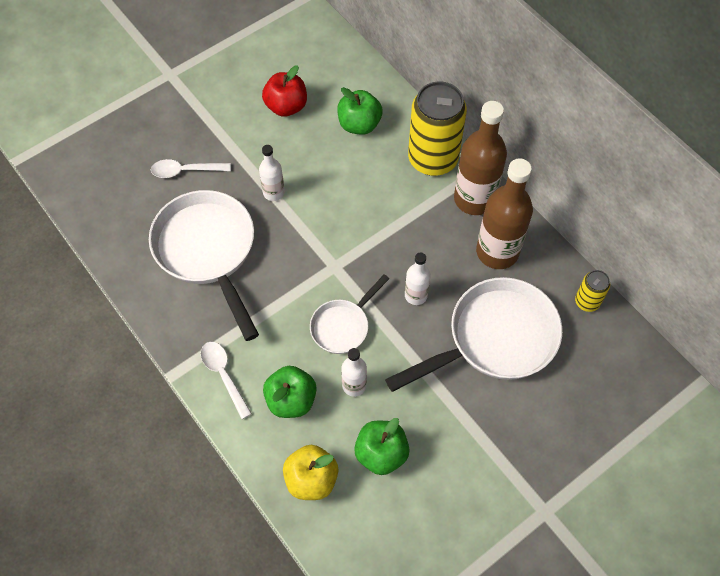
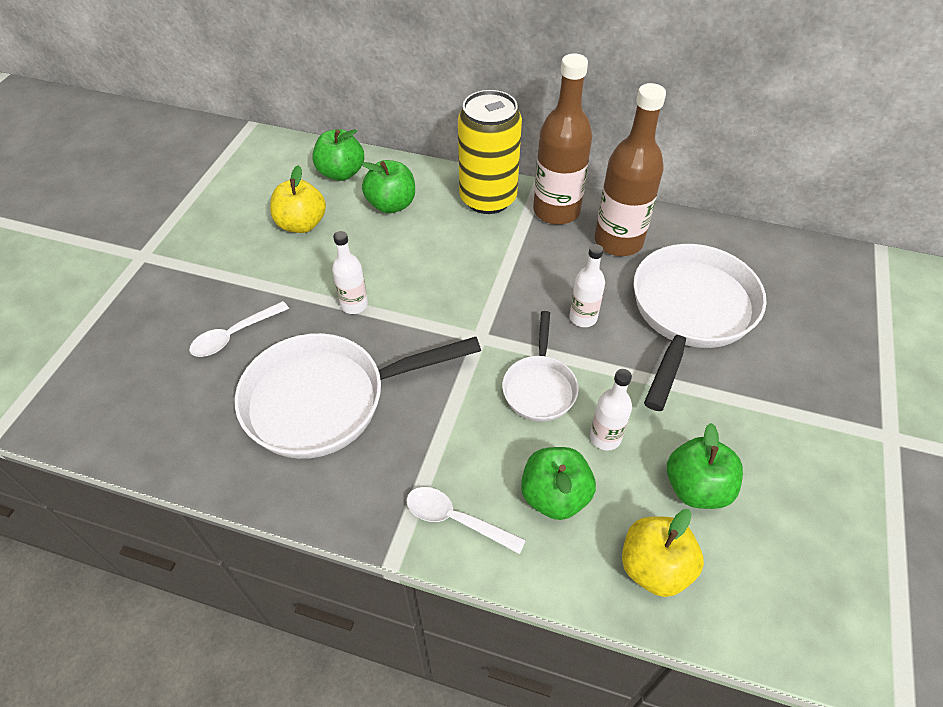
camera: 35 degrees left, 10 degrees down
white pan [149,190,259,341] -> white pan turned 45 degrees counterclockwise [235,333,481,459]
red apple [262,65,307,117] -> yellow apple [270,165,326,233]
yellow can [575,270,610,312] -> none
none -> green apple [312,129,364,181]

